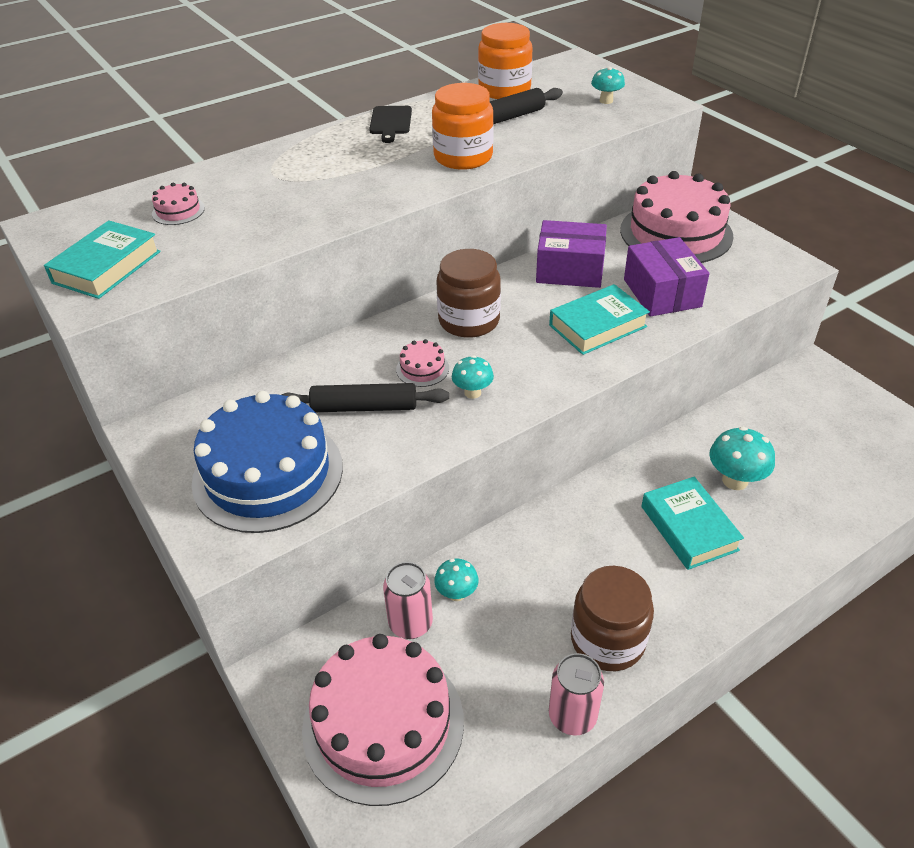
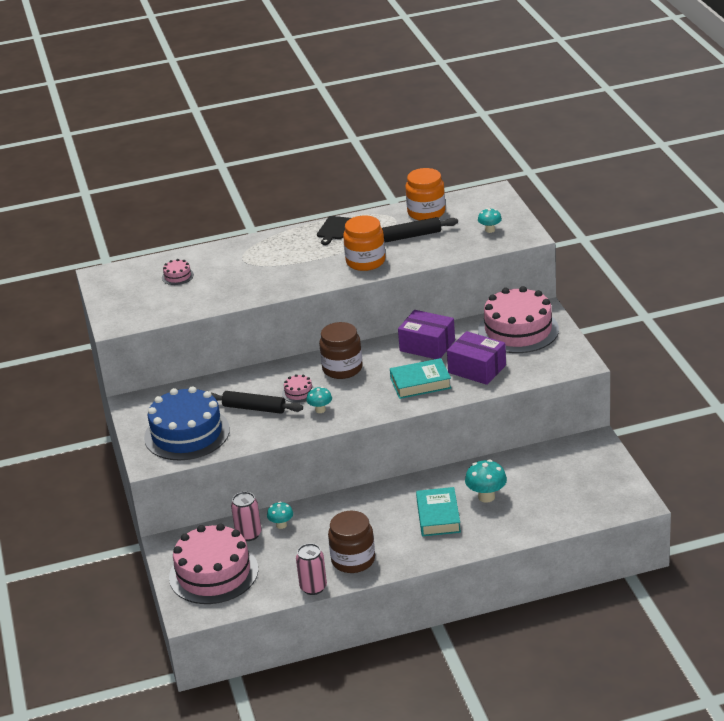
camera: 20 degrees right, 10 degrees down
turquoise book [44,220,161,299] -> none
purple box [624,237,710,317] -> purple box turned 60 degrees counterclockwise [447,331,506,385]

